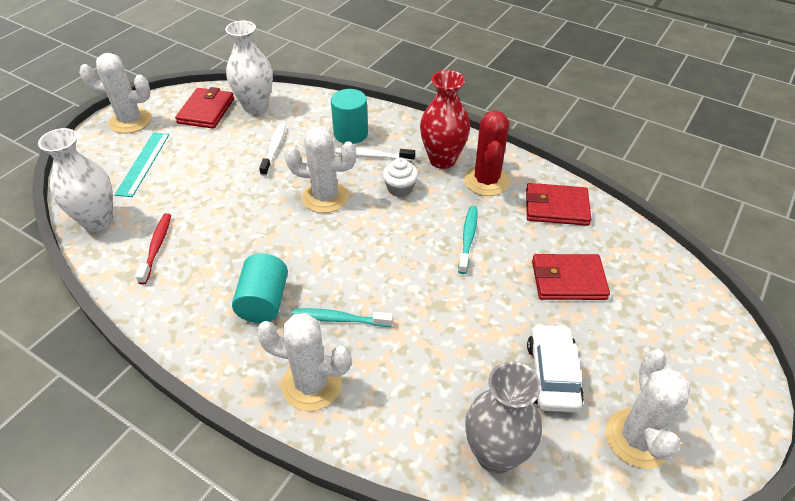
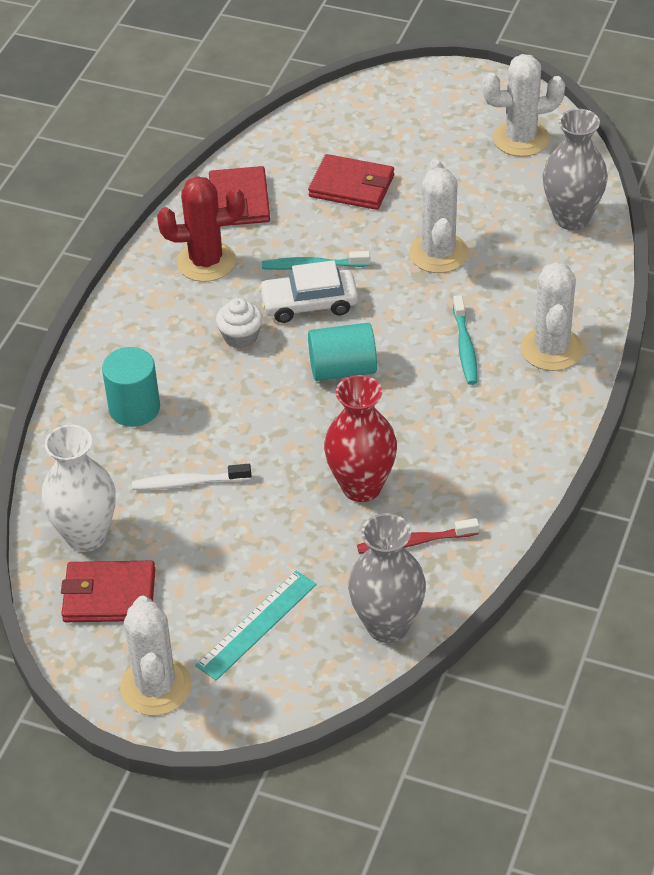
camera: 100 degrees left, 0 degrees up
white vase [38,128,113,232] -> grey vase [348,513,426,643]
turquoise ruler [115,132,169,197] -> turquoise ruler turned 45 degrees counterclockwise [195,571,317,681]
turquoise cylinder [232,253,288,323] -> turquoise cylinder moved to [308,323,377,381]
white cactus [285,126,356,213] -> white cactus moved to [409,159,468,273]
white toothbrush [335,148,415,161] -> none
red vase [420,70,470,169] -> red vase moved to [324,375,397,502]
white car [527,324,584,412] -> white car moved to [258,260,358,323]
red wallet [532,254,610,300] -> red wallet turned 60 degrees counterclockwise [308,154,394,210]

